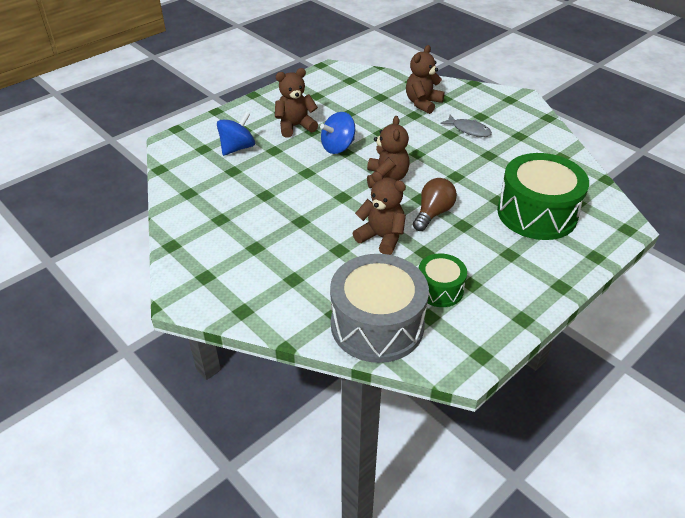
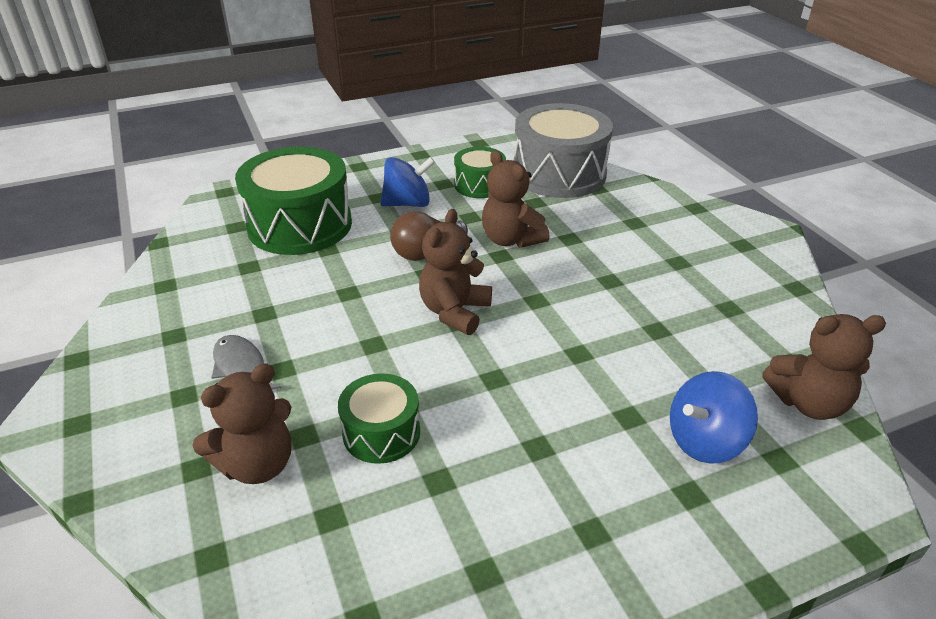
camera: 160 degrees left, 5 degrees down
brown teddy bear [275,68,318,138] -> brown teddy bear moved to [762,314,886,420]
blue spinning top [320,112,355,154] -> blue spinning top moved to [380,157,435,207]
none -> green drum [338,373,420,464]

